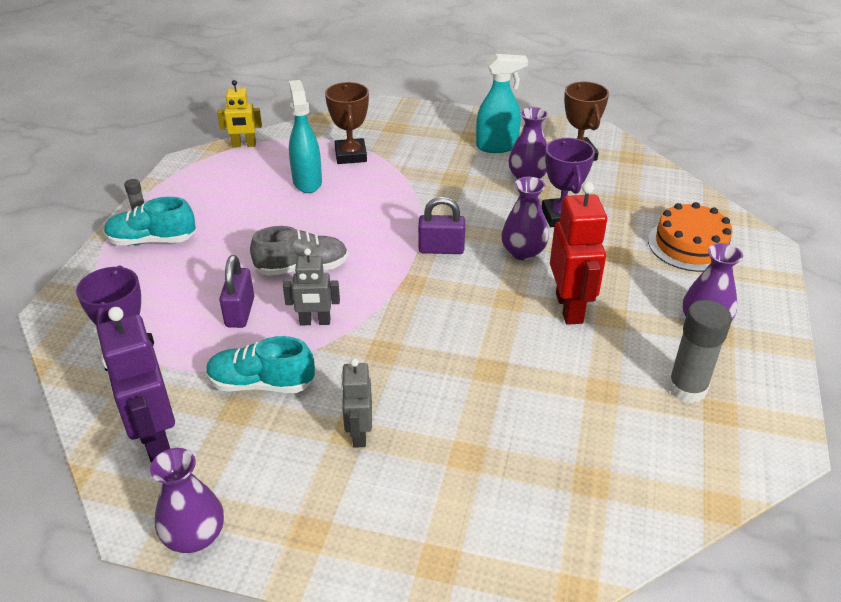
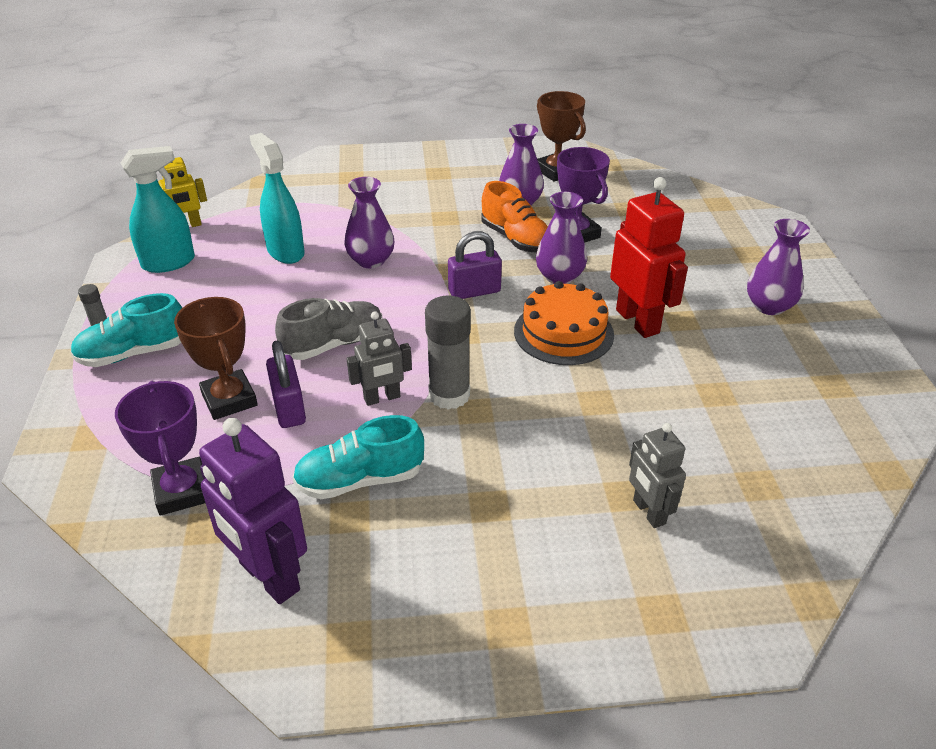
camera: 20 degrees left, 0 degrees up
purple vase [150,448,224,553] -> purple vase moved to [344,177,394,268]
brown trophy [325,82,369,164] -> brown trophy moved to [174,297,258,420]
grey robot [341,359,372,448] -> grey robot moved to [629,423,686,528]
turquoise spray bottle [476,54,528,153] -> turquoise spray bottle moved to [121,146,195,273]
orange cake [648,202,733,272] -> orange cake moved to [514,281,614,365]
grey glue stick [668,300,732,403] -> grey glue stick moved to [425,296,471,410]
none -> orange shoe [481,181,548,253]

